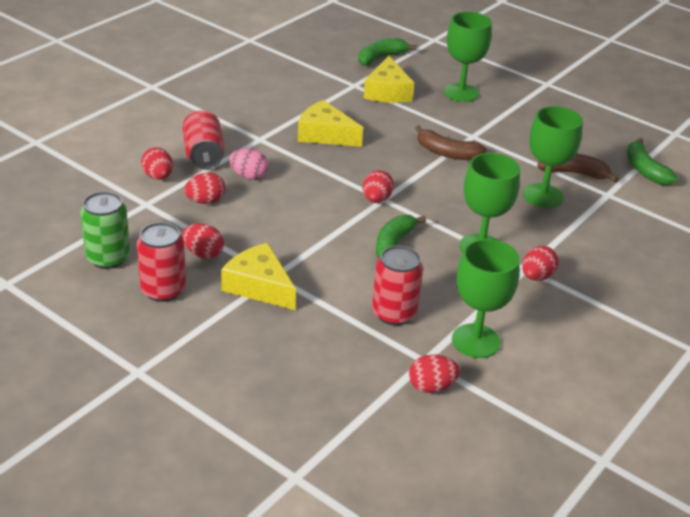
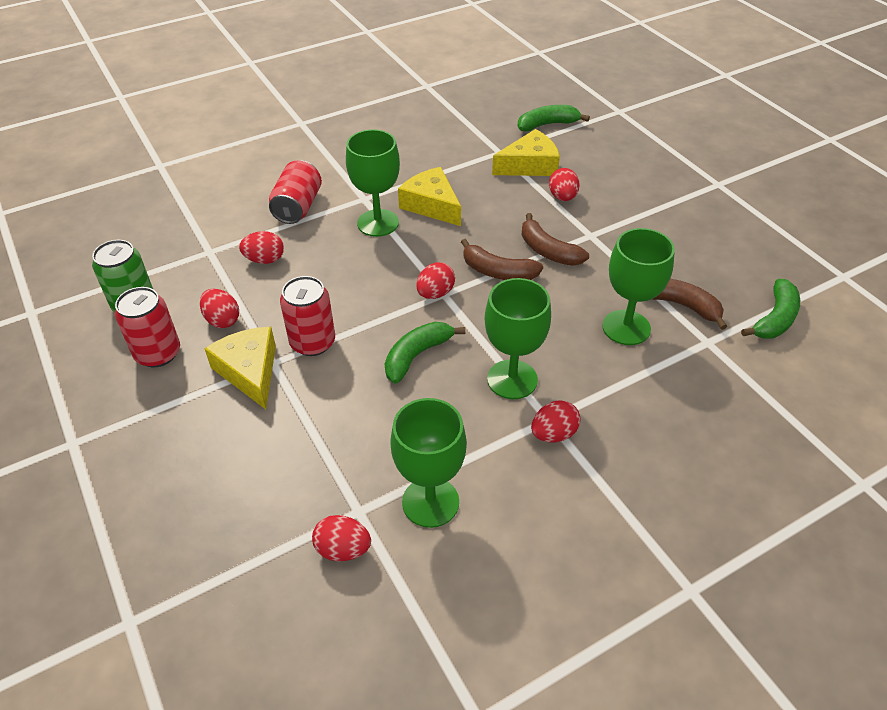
camera: 25 degrees right, 10 degrees up
red egg [141,147,173,180] -> red egg moved to [549,168,579,201]
pink egg [229,148,268,180] -> none
yellow cheese [364,56,414,103] -> yellow cheese turned 135 degrees counterclockwise [492,129,560,176]
red can [372,245,423,325] -> red can moved to [280,276,335,356]
green goblet [444,12,492,102] -> green goblet moved to [346,129,400,237]
green banana [627,137,678,185] -> green banana turned 150 degrees counterclockwise [741,279,800,339]
none -> brown banana [461,239,543,280]

